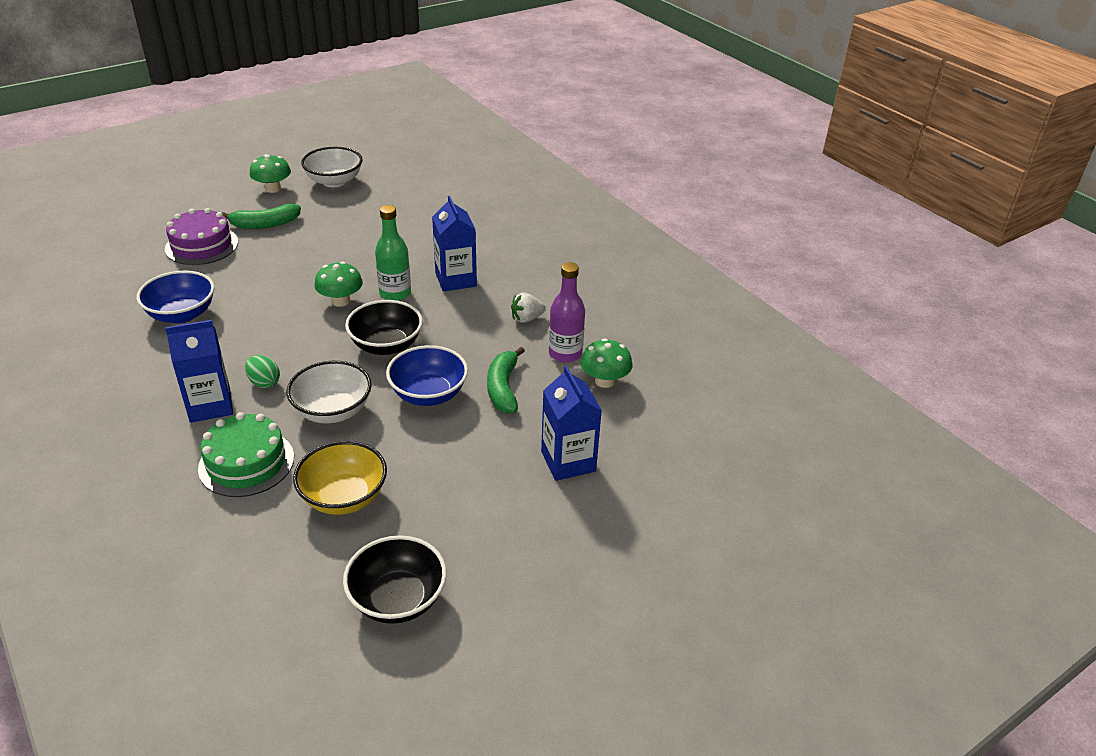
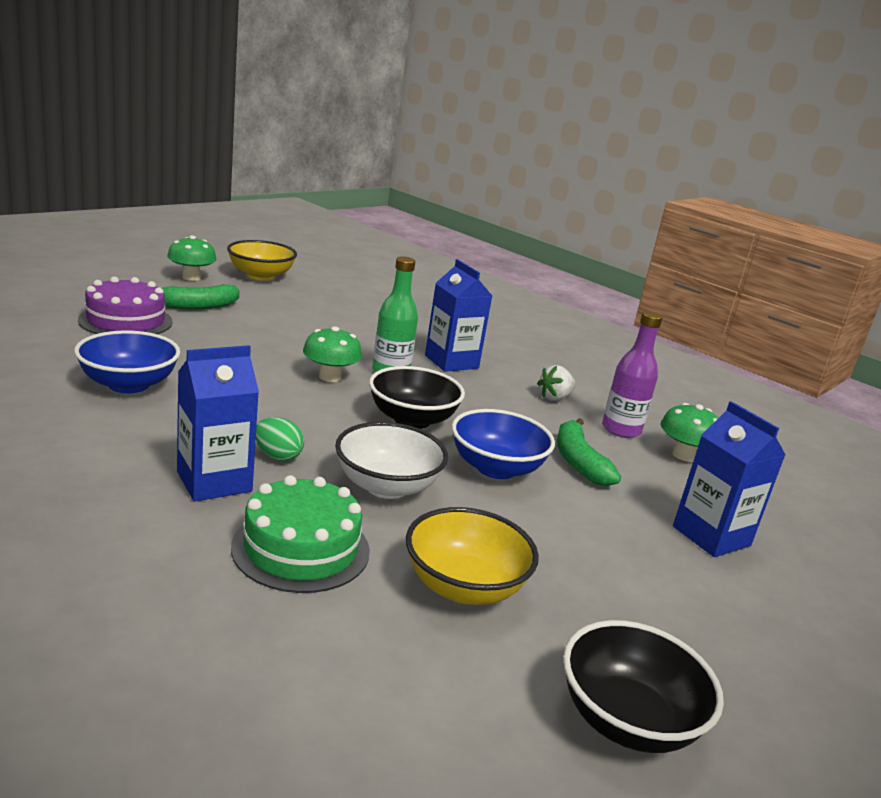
camera: 15 degrees left, 15 degrees down
white bowl [301,147,363,187] -> yellow bowl [227,240,297,281]

